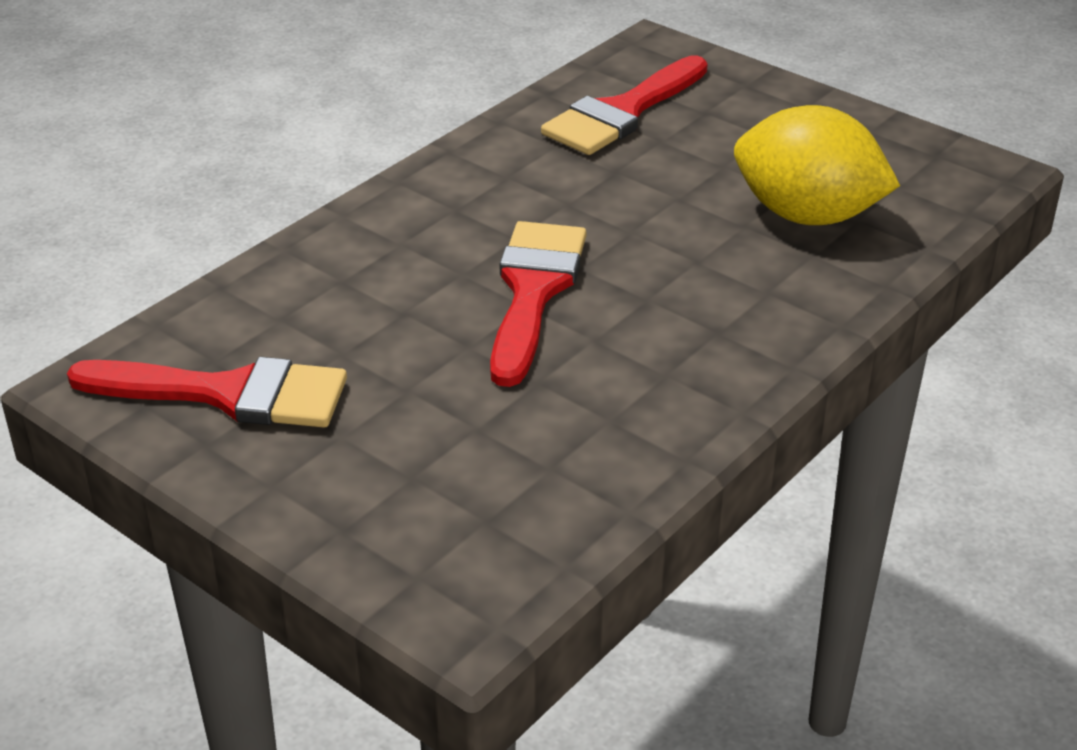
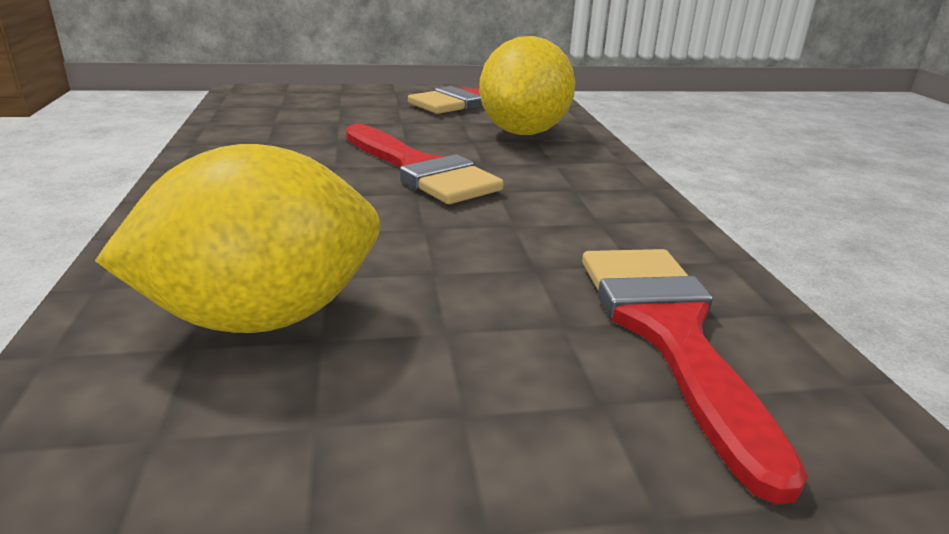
camera: 130 degrees right, 10 degrees down
none -> yellow lemon [479,36,575,135]

